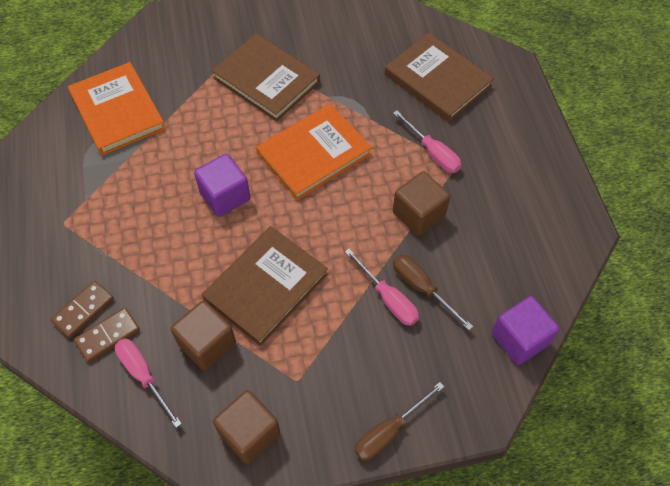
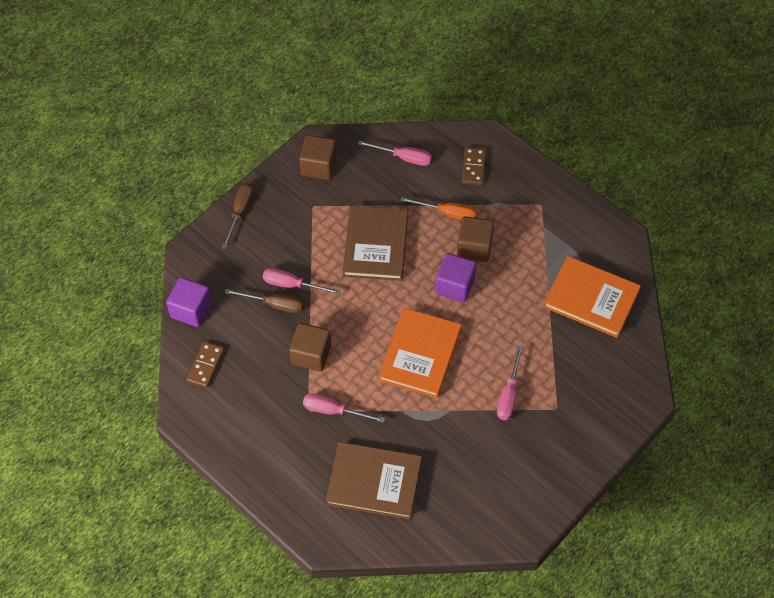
camera: 145 degrees right, 0 degrees up
brown domino [74,308,140,363] -> brown domino moved to [186,342,224,388]
brown cube [171,301,236,371] -> brown cube moved to [457,216,494,262]
brown book [212,34,320,121] -> pink screwdriver [497,346,523,420]
none -> orange screwdriver [400,197,477,220]

